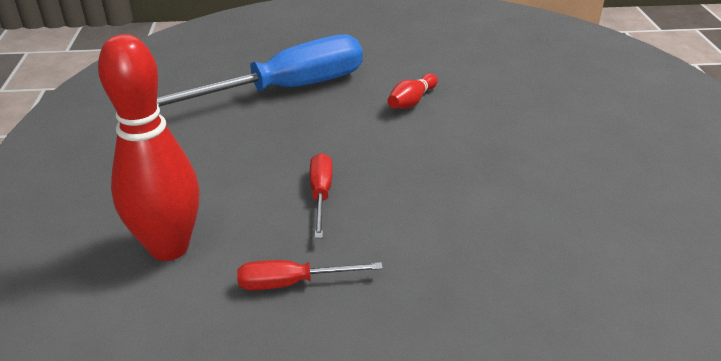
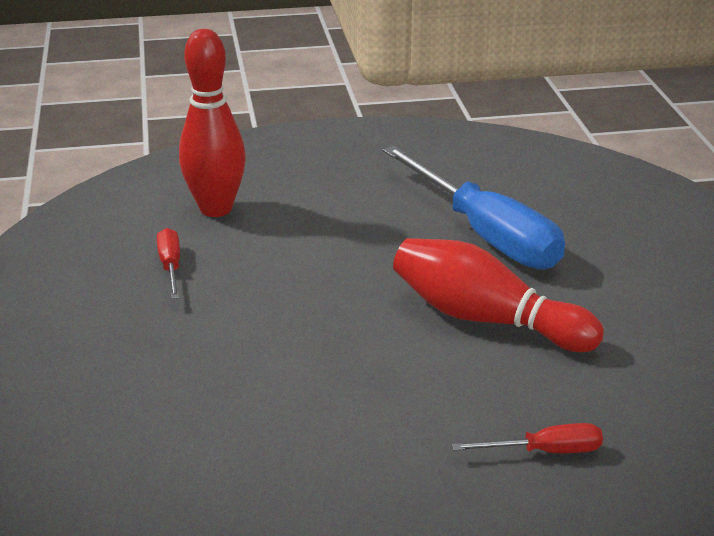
camera: 85 degrees right, 5 degrees down
red screwdriver [310,153,332,238] -> red screwdriver moved to [452,423,603,453]
red bowling pin [387,74,438,109] -> red bowling pin [393,238,604,352], size x2.17

